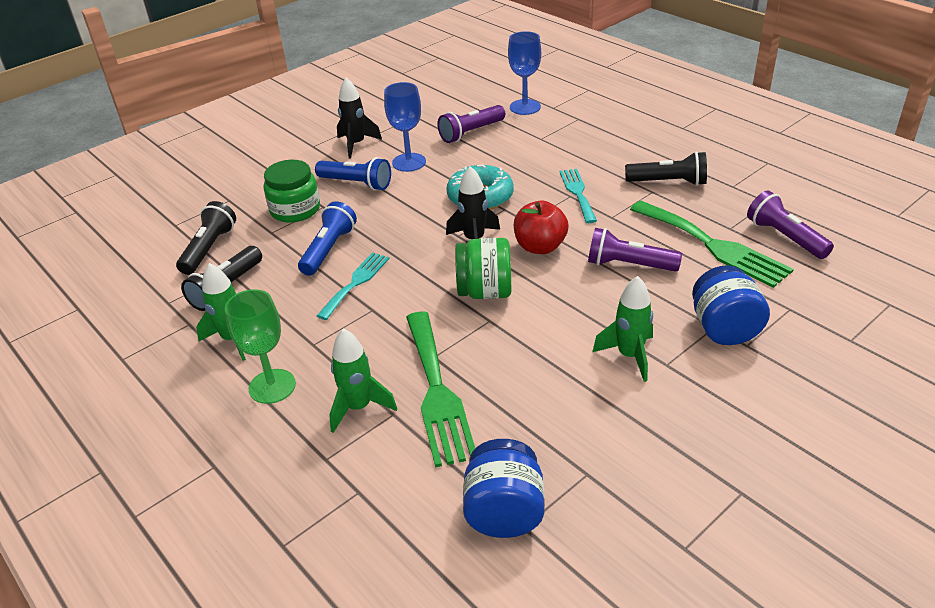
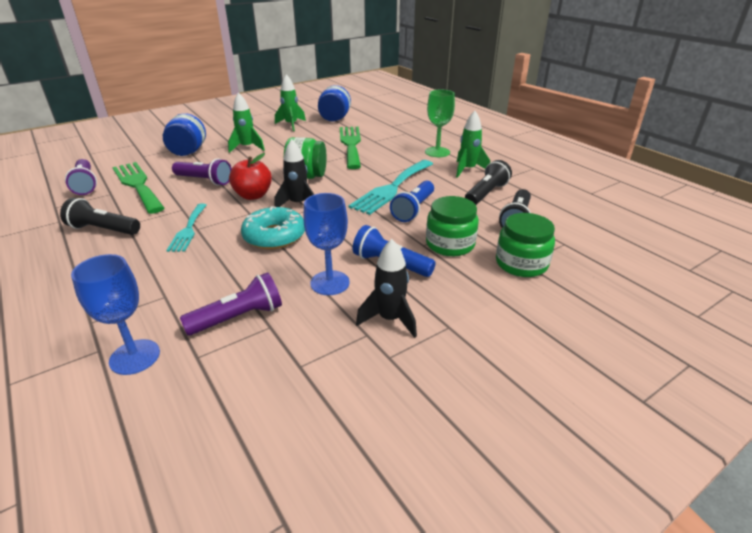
camera: 175 degrees left, 5 degrees down
turquoise fork [317,252,390,320] -> turquoise fork [348,160,433,215], size x1.66
green rocket [329,329,397,433] -> green rocket moved to [275,74,306,131]
none -> green jar [496,213,555,277]

